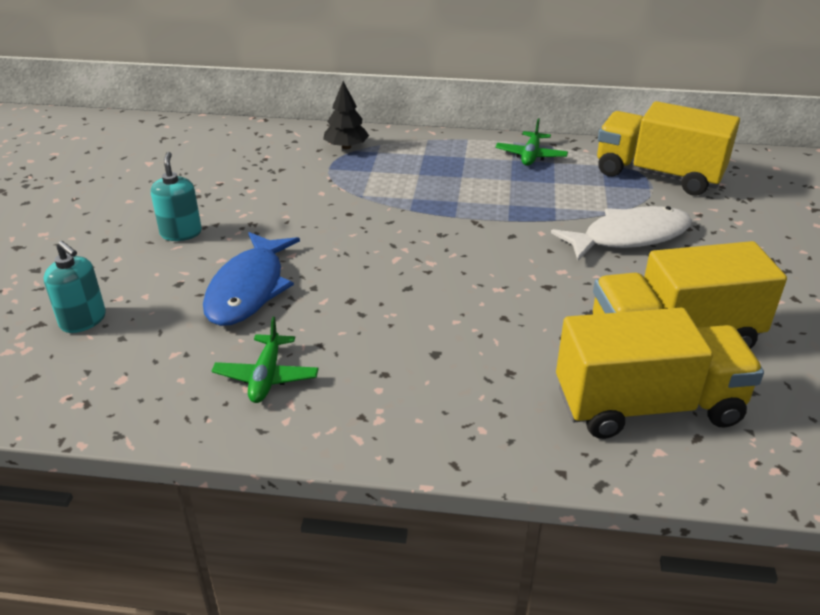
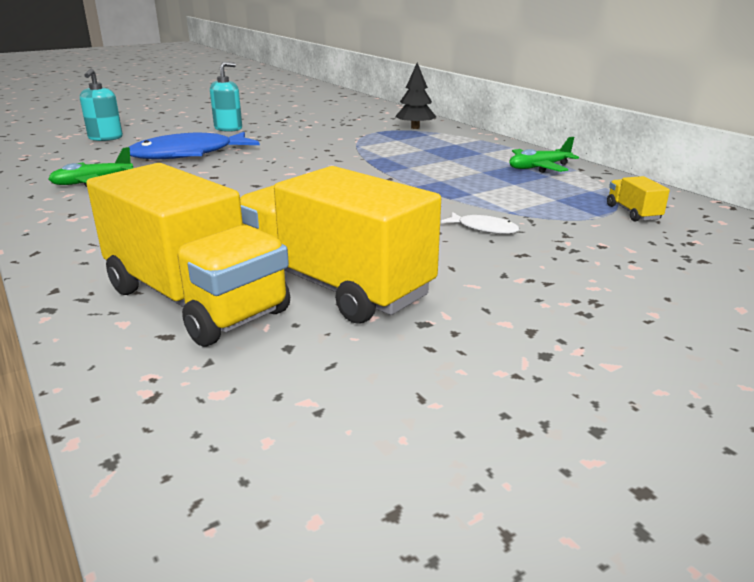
camera: 50 degrees right, 10 degrees down
white fish [551,206,692,261] -> white fish [441,212,519,234], size x0.44
yellow truck [597,101,740,196] -> yellow truck [607,176,670,221], size x0.40

